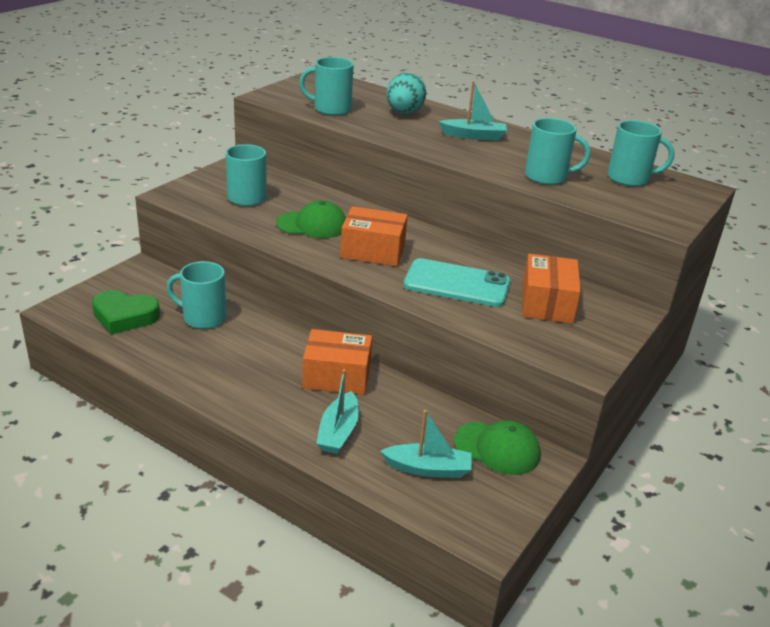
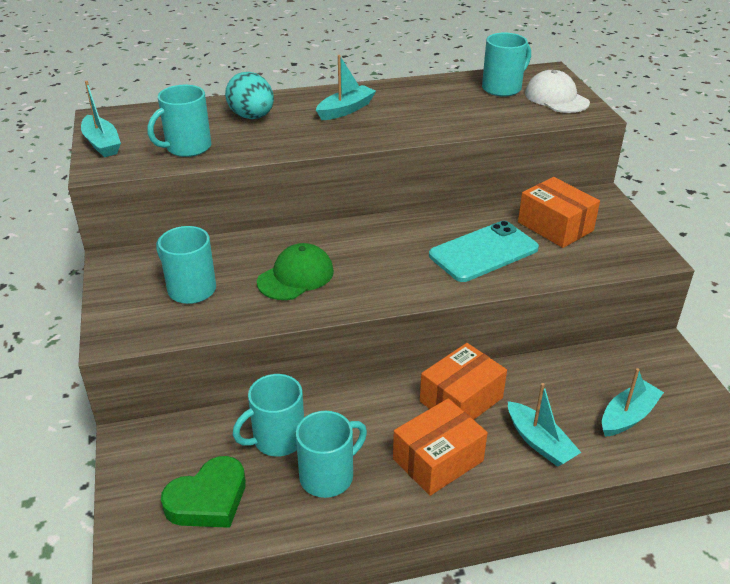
camera: 45 degrees left, 5 degrees up
orange box [340,206,408,266] -> orange box moved to [393,398,488,496]
green cap [454,420,541,475] -> none
turquoise mug [525,118,590,185] -> turquoise mug moved to [296,411,367,498]
none -> turquoise boat [81,81,121,157]
none -> white cap [525,70,590,113]

